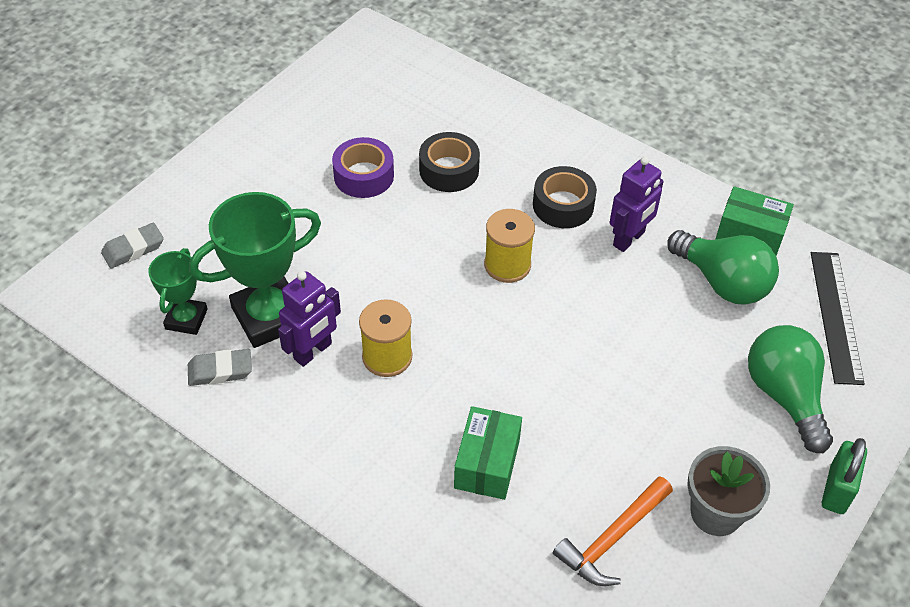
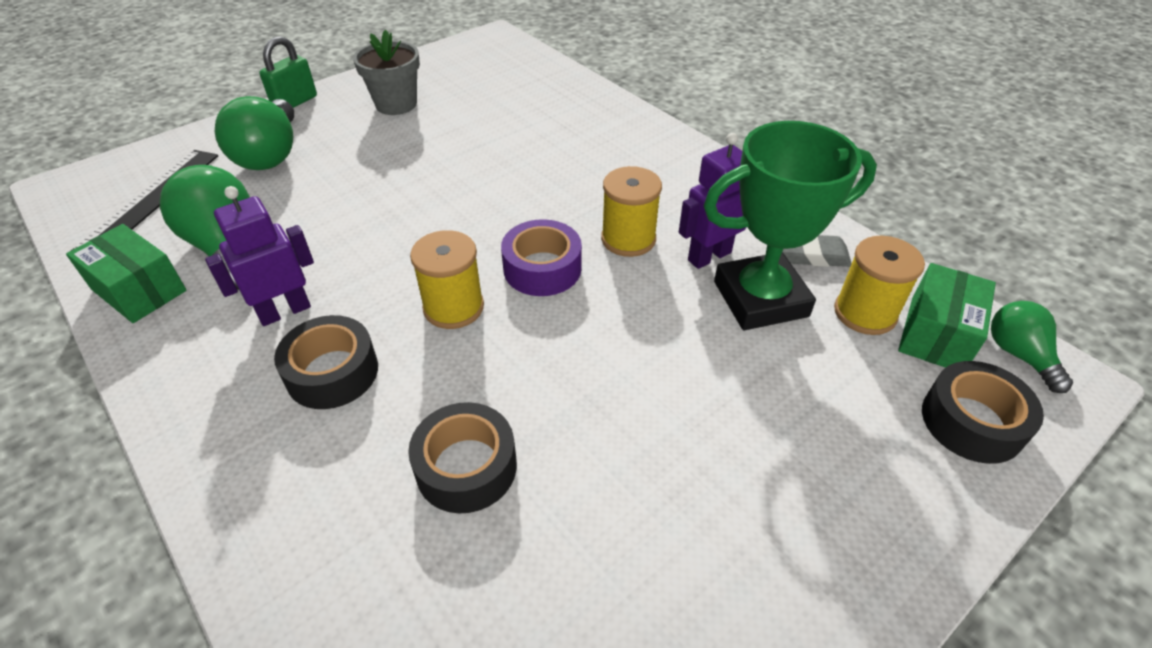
camera: 165 degrees left, 5 degrees down
grey eraser [101,223,164,268] -> black tape [922,361,1044,464]
green trophy [148,248,208,335] -> yellow spool [834,236,925,335]
purple tape [332,137,394,198] -> purple tape moved to [501,219,582,296]
green box [454,406,522,500] -> green box moved to [898,263,996,368]
orange hammer [553,476,673,586] -> none
none -> green light bulb [991,301,1073,393]

